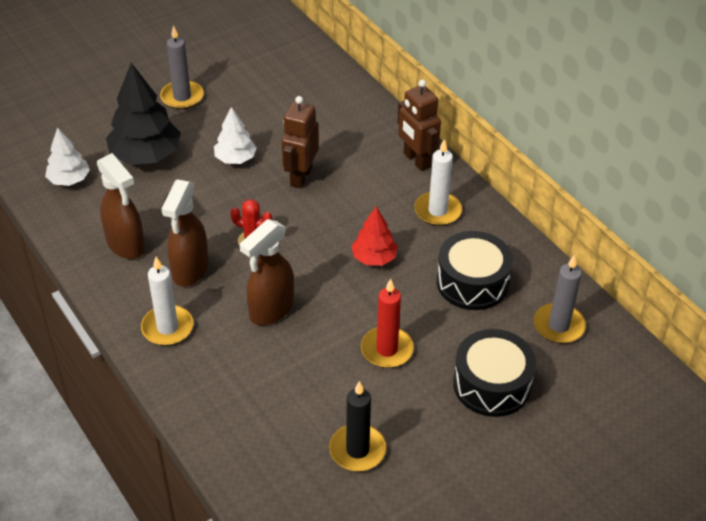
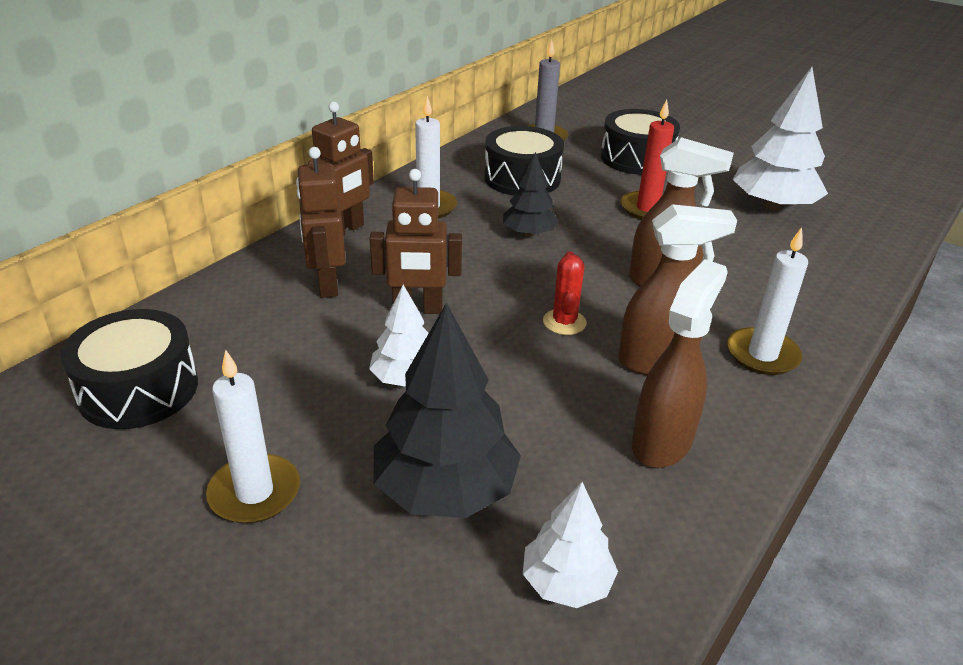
camera: 110 degrees left, 10 degrees down
grey candle [160,25,204,109] -> white candle [206,350,300,524]
black candle [329,381,386,471] -> white tree [733,67,828,211]
red tree [351,206,398,266] -> black tree [503,152,559,237]
none -> black drum [60,309,198,429]
none -> brown robot [296,147,345,298]

